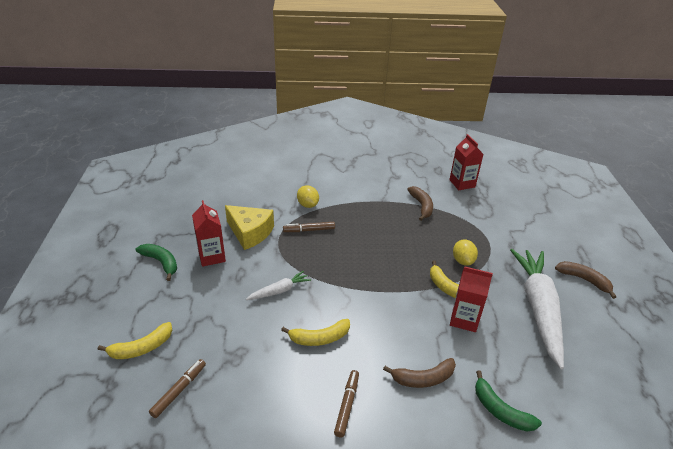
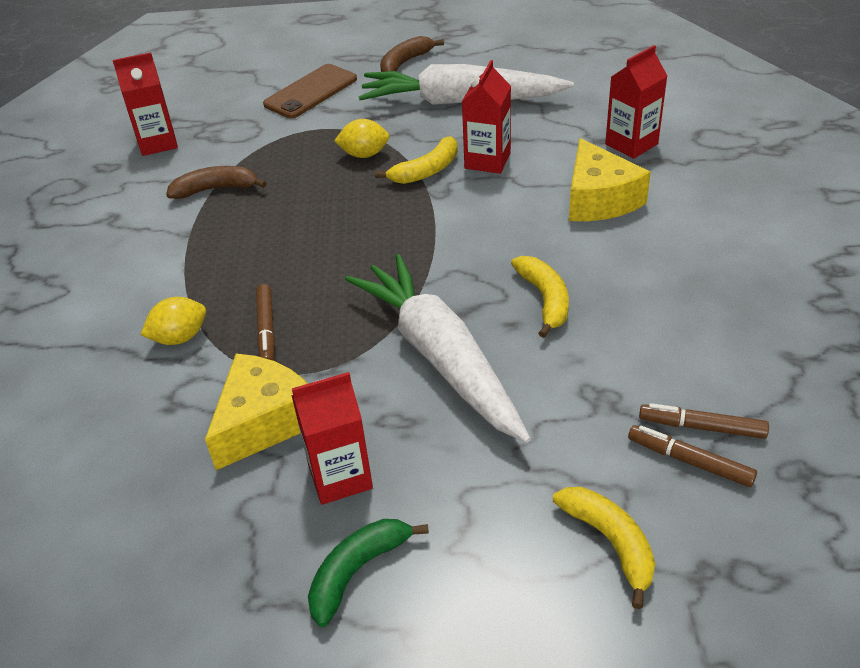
camera: 85 degrees left, 5 degrees up
white carrot [246,270,311,300] -> white carrot [345,254,531,443], size x2.23
brown marker [334,370,359,438] -> brown marker moved to [639,403,769,439]
brown banana [383,358,456,388] -> yellow cheese [569,138,651,221]
green banana [475,371,542,431] -> red carton [605,45,667,159]
none -> brown phone [263,64,357,119]

